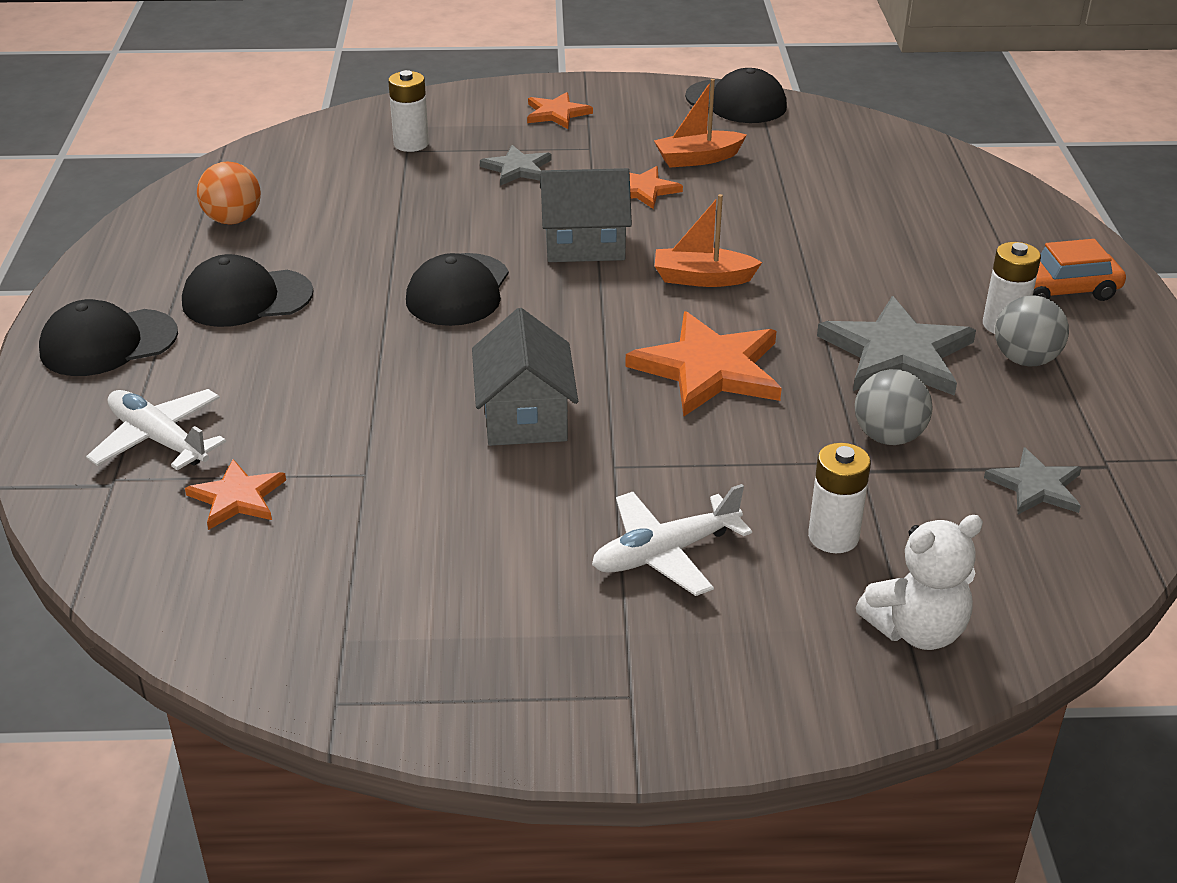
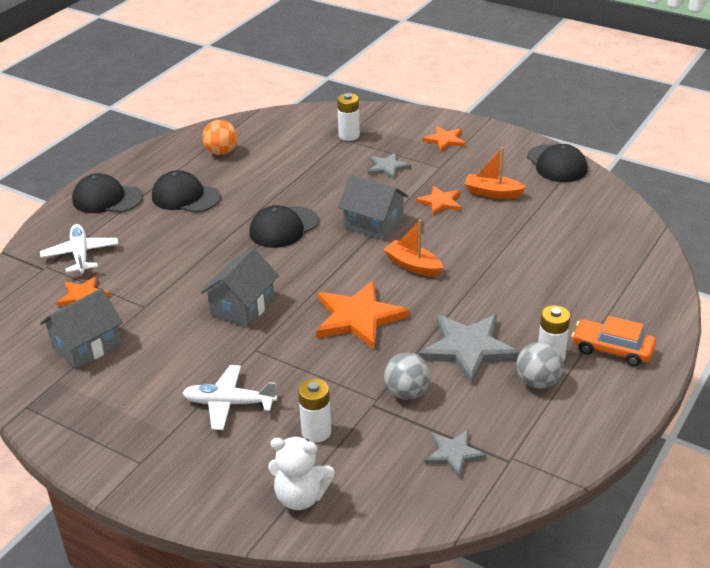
camera: 35 degrees right, 0 degrees up
none -> grey house [40,288,123,369]

